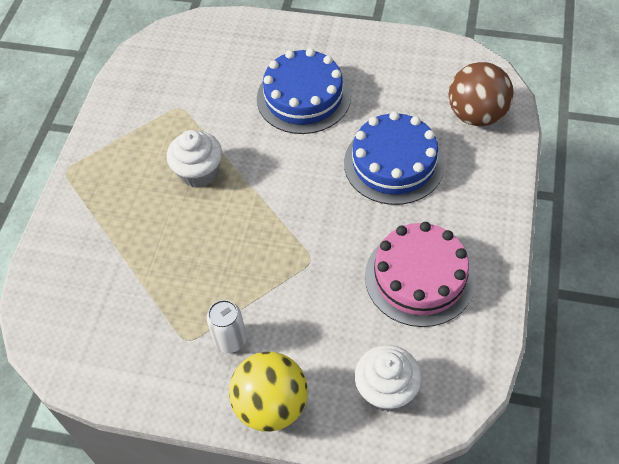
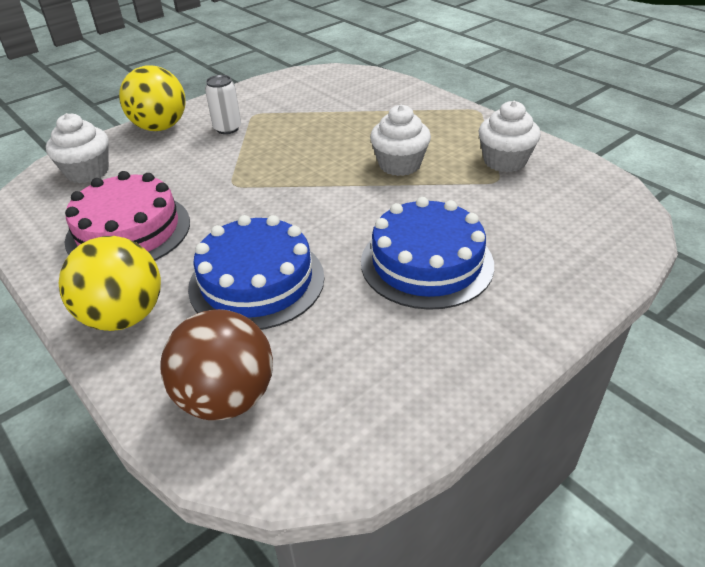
camera: 125 degrees right, 15 degrees down
none -> yellow ball [59,236,161,331]
none -> white cupcake [478,101,541,172]

